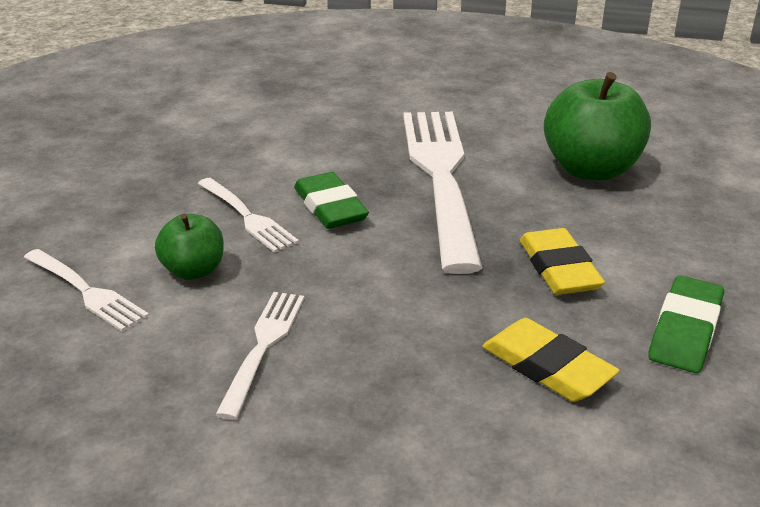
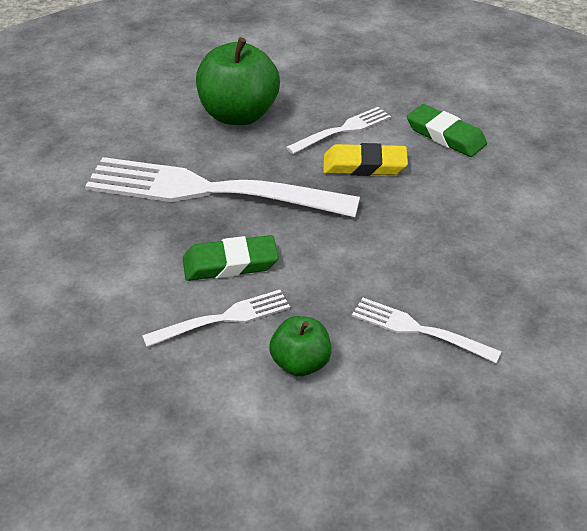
camera: 75 degrees left, 10 degrees up
white fork [24,249,149,331] -> white fork moved to [286,107,391,154]
yellow eraser [482,318,620,402] -> none

